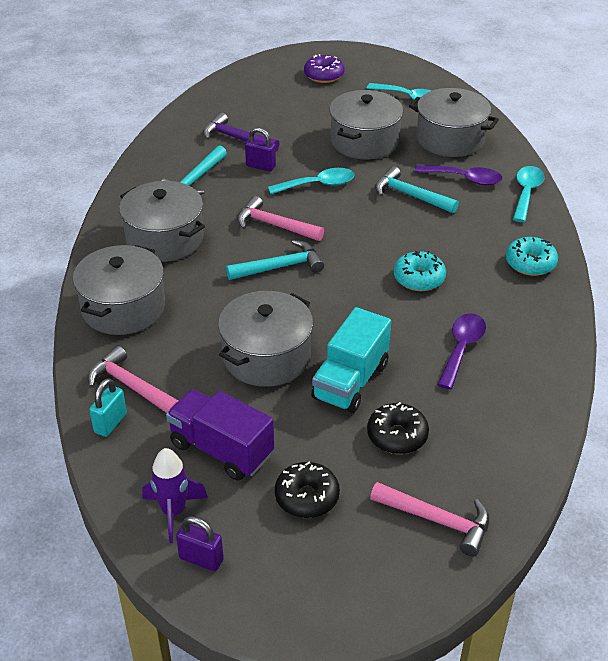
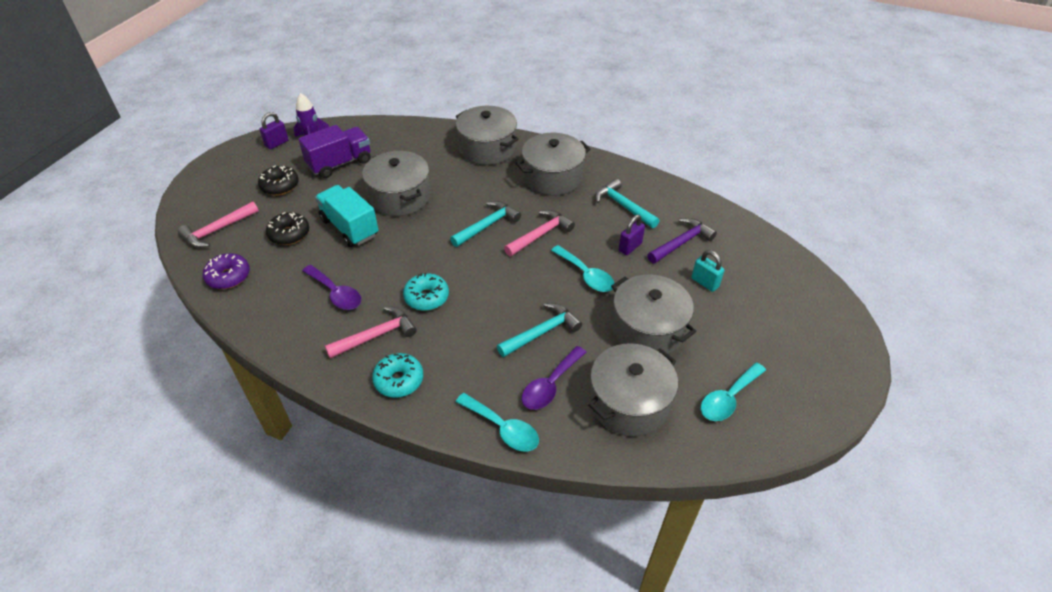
camera: 110 degrees right, 5 degrees up
pink hammer [88,346,178,413] -> pink hammer moved to [325,306,417,359]
turquoise padlock [89,378,127,437] -> turquoise padlock moved to [691,250,725,292]
turquoise hammer [226,240,324,280] -> turquoise hammer turned 135 degrees counterclockwise [450,201,521,247]
turquoise spoon [268,168,355,194] -> turquoise spoon turned 45 degrees counterclockwise [551,245,614,292]
purple donut [304,54,344,83] -> purple donut moved to [203,253,250,289]

